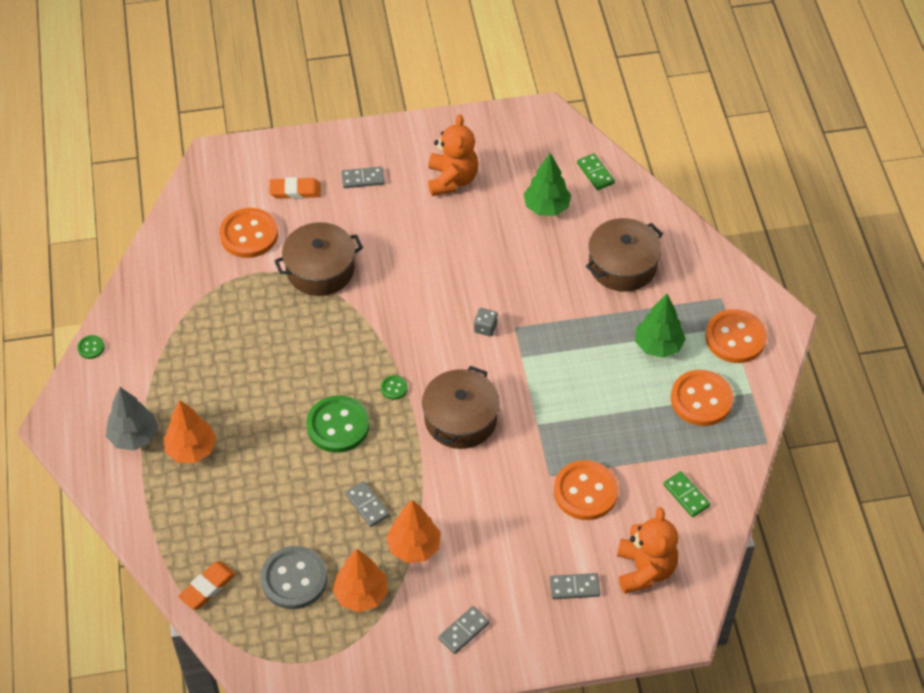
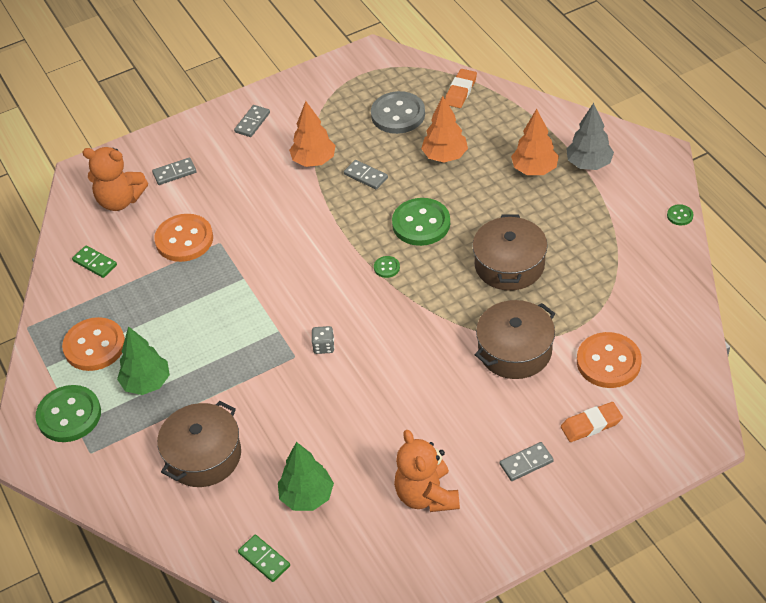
camera: 165 degrees right, 5 degrees down
orange tree [333,549,388,612] -> orange tree moved to [421,96,468,162]
brown pot [422,366,500,449] -> brown pot moved to [472,214,548,291]
orange teddy bear [617,507,678,594] -> orange teddy bear turned 60 degrees counterclockwise [82,147,148,211]
orange button [705,309,767,363] -> green button [35,385,101,442]

